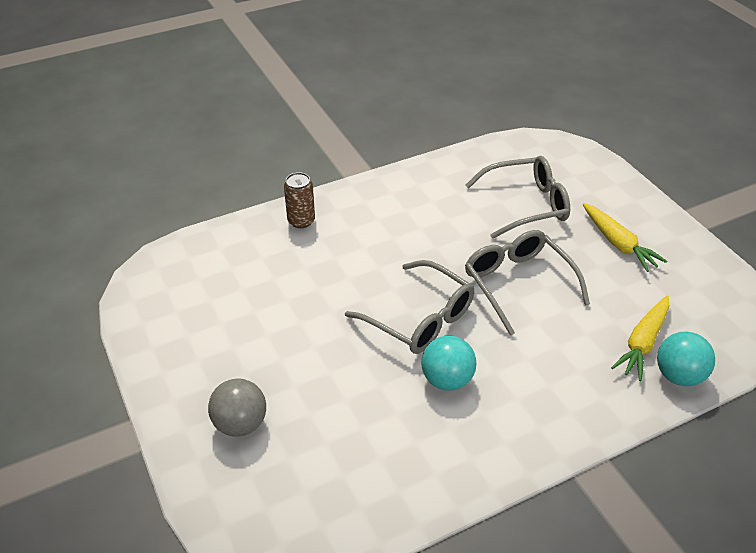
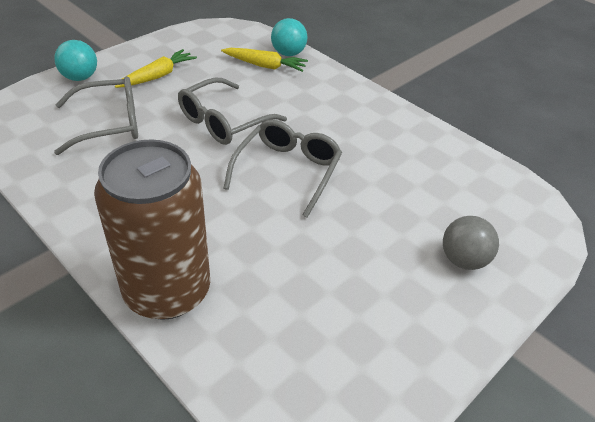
camera: 110 degrees left, 0 degrees up
brown can [284,172,315,228] -> brown can [94,139,210,320], size x2.43
turquoise ball [421,336,476,391] -> turquoise ball moved to [54,40,97,81]
grey glasses [465,156,570,239] -> grey glasses turned 105 degrees clockwise [54,76,138,155]

